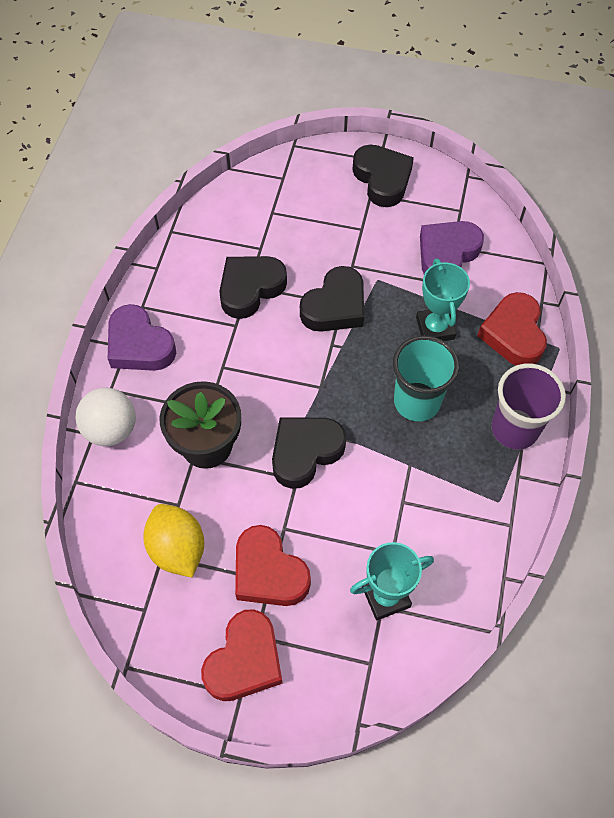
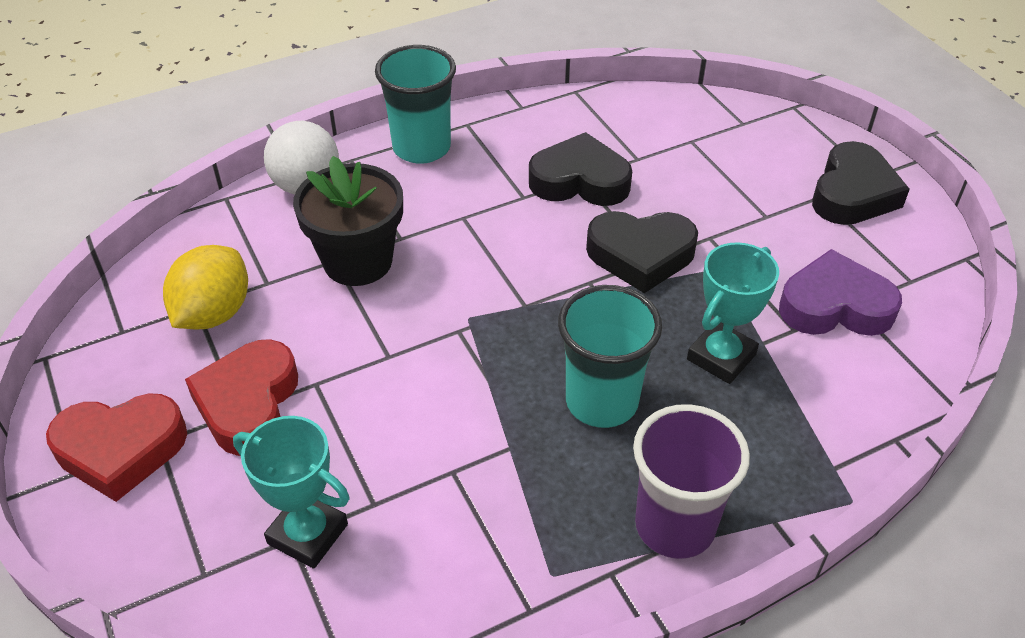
camera: 50 degrees right, 15 degrees down
purple heart [108,304,176,371] -> turquoise cup [375,45,456,164]
black heart [272,417,346,489] -> none
red heart [477,292,547,365] -> none

